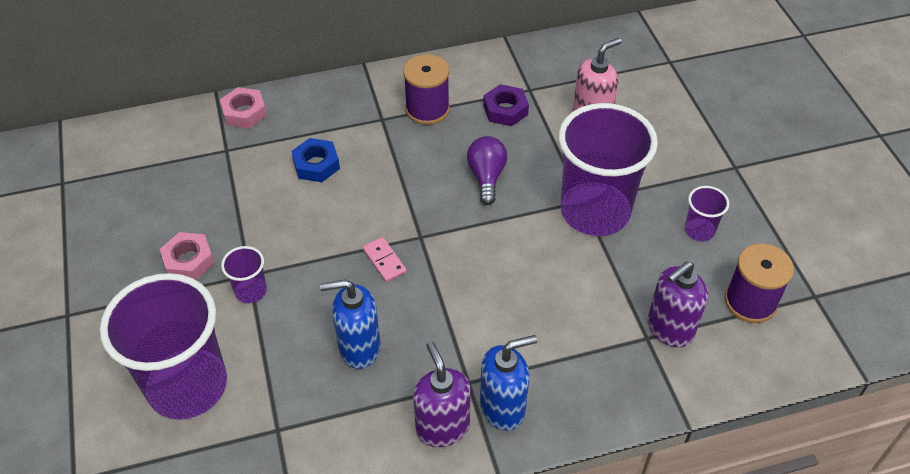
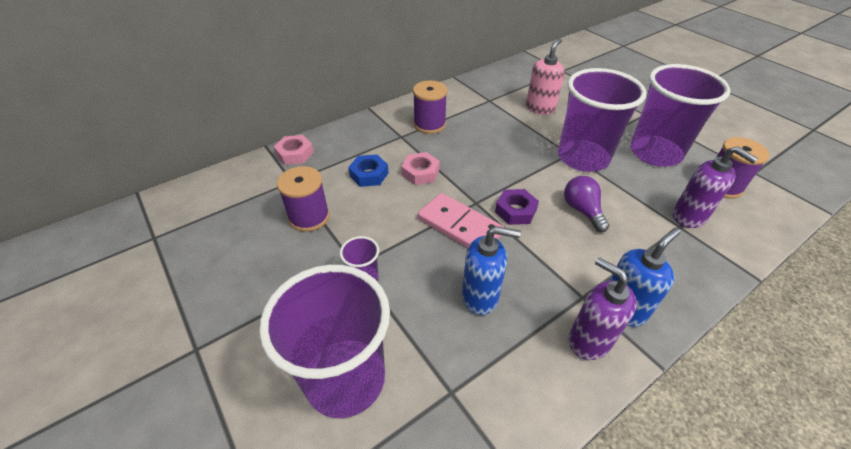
camera: 20 degrees left, 5 degrees down
pink nut [160,232,215,280] -> pink nut moved to [401,152,440,185]
blue soap dispenser [320,279,381,369] -> blue soap dispenser turned 150 degrees counterclockwise [462,226,521,315]
pink domino [363,237,407,282] -> pink domino [418,193,504,248], size x1.97
purple light bulb [467,136,507,205] -> purple light bulb moved to [564,176,609,232]
purple nut [483,84,529,126] -> purple nut moved to [495,189,539,225]
purple soap dispenser [647,261,708,347] -> purple soap dispenser turned 75 degrees counterclockwise [673,146,758,228]
purple cup [685,186,729,241] -> purple cup [630,64,730,167], size x2.34
none -> purple spool [277,166,330,232]

